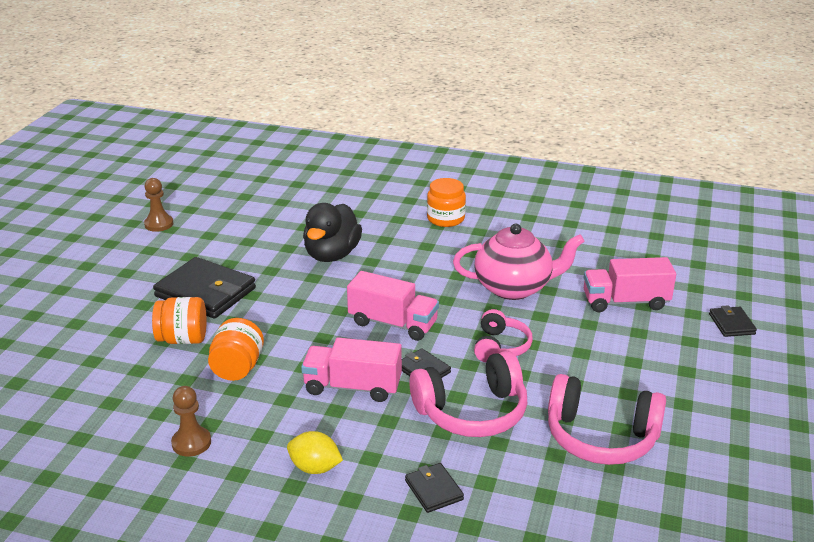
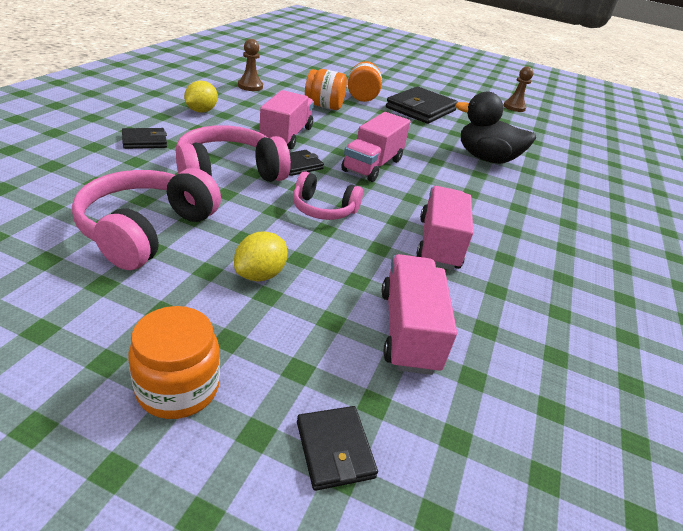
camera: 90 degrees right, 5 degrees up
pink headphones [409,351,527,437] -> pink headphones turned 75 degrees clockwise [176,125,291,182]
orange jar [427,178,466,227] -> orange jar moved to [128,306,220,419]
pink teapot [453,224,585,300] -> pink truck [416,186,473,270]
black wallet [709,305,757,337] -> black wallet turned 75 degrees clockwise [297,406,378,491]
none -> yellow lemon [234,232,288,281]

